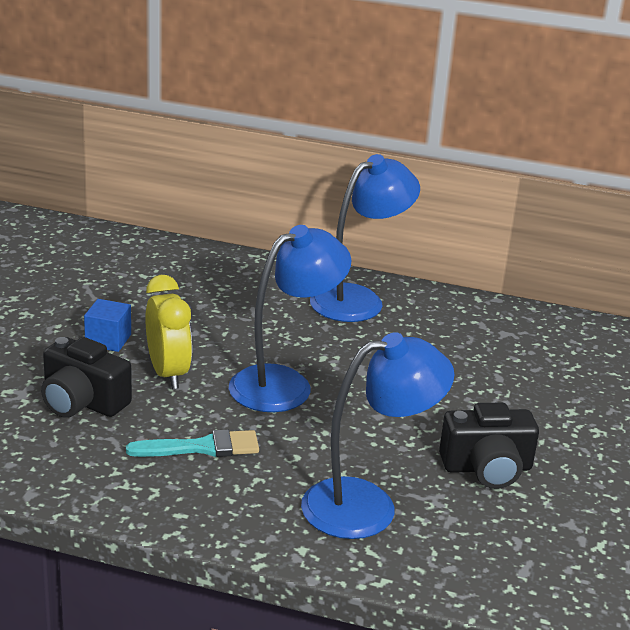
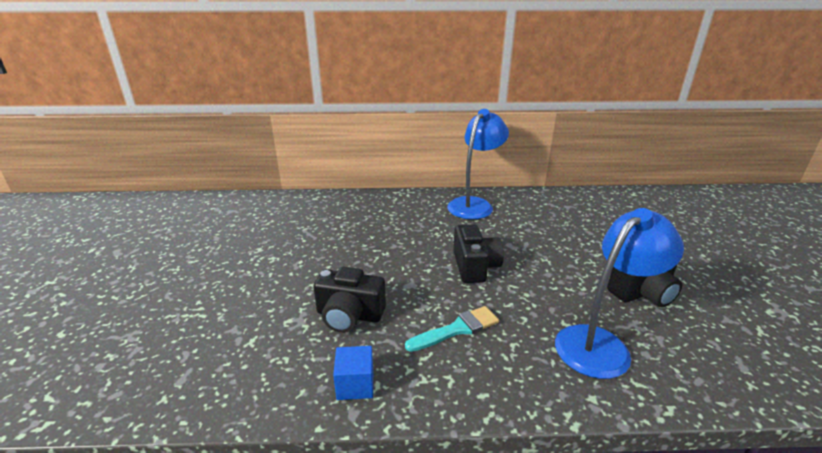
camera: 15 degrees left, 0 degrees up
blue cube [84,299,131,352] -> blue cube moved to [333,346,373,400]
yellow clock [145,275,192,389] -> none
blue lamp [229,225,351,412] -> black camera [453,224,504,283]

